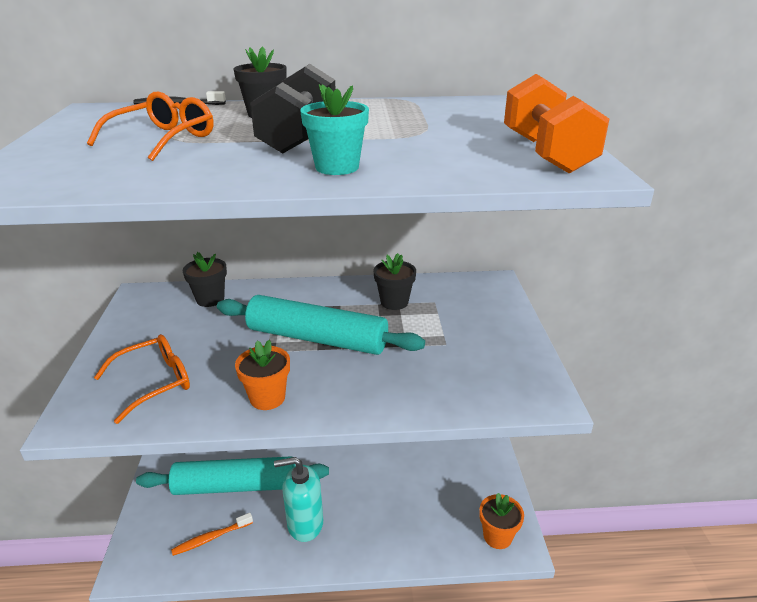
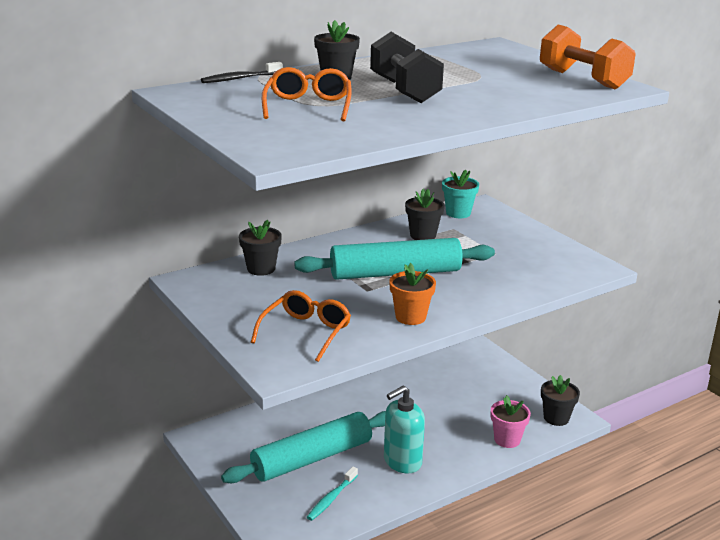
camera: 30 degrees left, 5 degrees down
orange toothbrush [171,513,253,556] -> turquoise toothbrush [307,467,358,521]
turquoise flower pot [300,84,369,175] -> turquoise flower pot moved to [442,170,479,218]
orange flower pot [479,493,524,549] -> black flower pot [541,375,580,426]
none -> pink flower pot [491,395,531,448]

